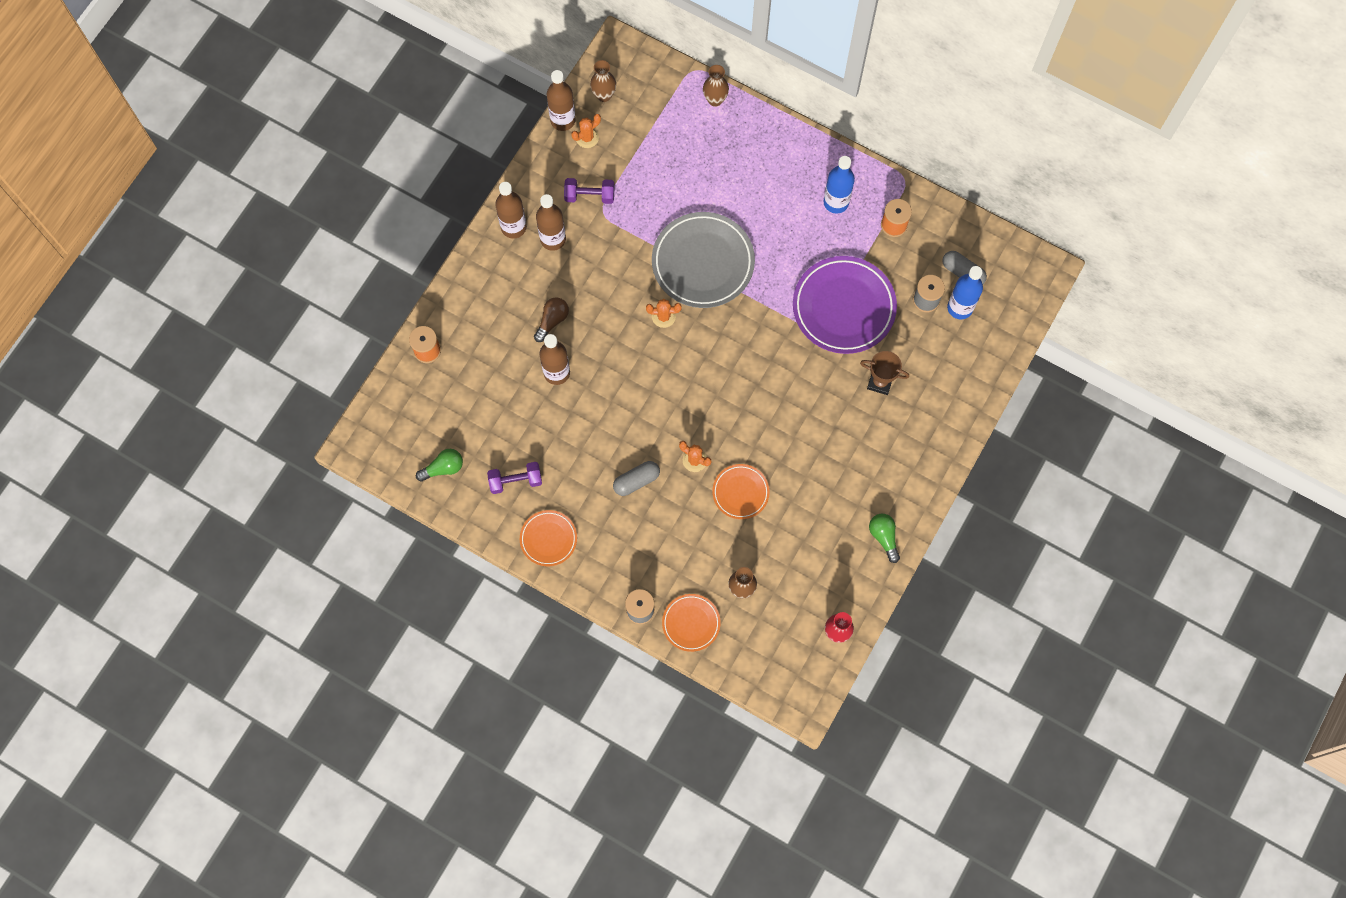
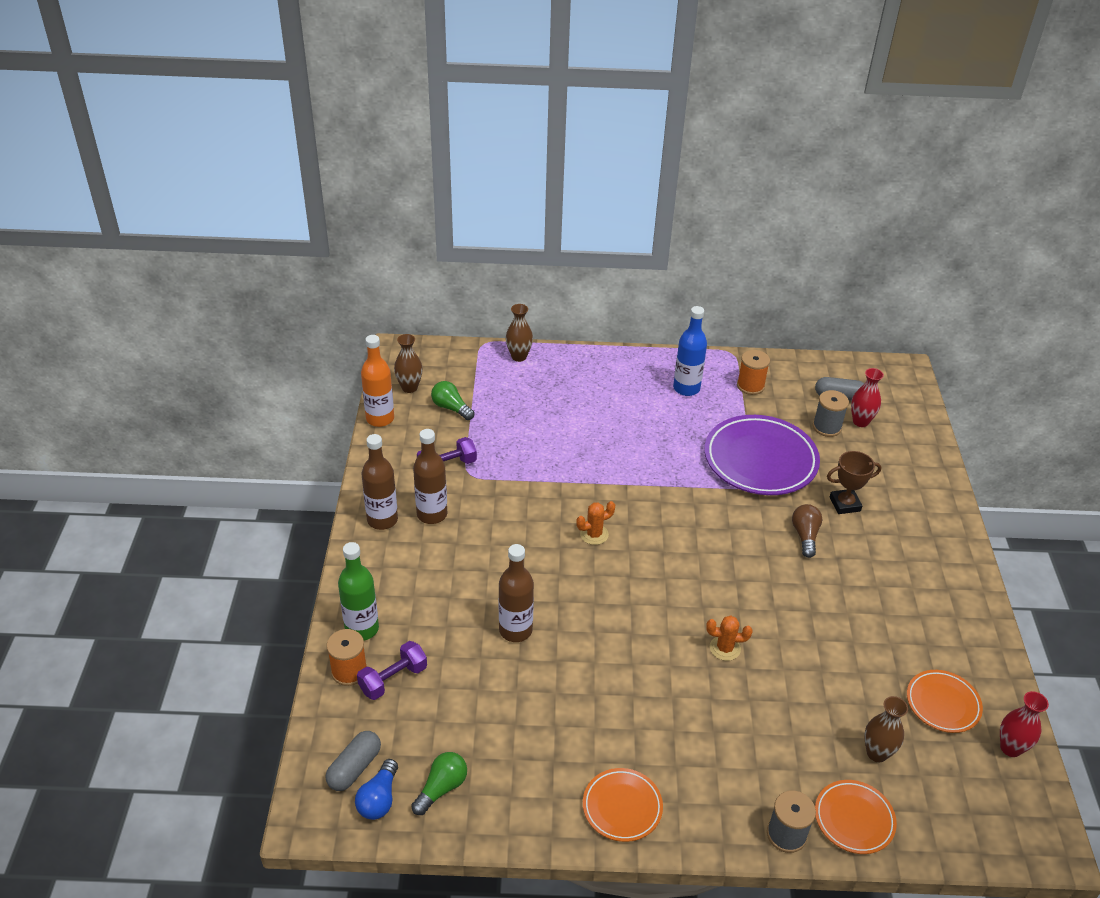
camera: 30 degrees left, 30 degrees down
purple dumbbell [487,462,542,494] -> purple dumbbell moved to [357,641,427,700]
brown light bulb [534,297,569,342] -> brown light bulb moved to [792,504,822,558]
brown bottle [547,70,576,131] -> orange bottle [361,335,394,427]
orange cactus [571,114,601,148] -> none
grey capsule [613,461,660,496] -> grey capsule moved to [326,731,381,791]
grey plate [652,212,755,308] -> none
orange plate [712,464,770,519] -> orange plate moved to [907,670,983,733]
green light bulb [869,514,900,563] -> green light bulb moved to [431,381,474,420]
blue bottle [947,266,983,319] -> red vase [851,368,884,427]
none -> green bottle [338,542,379,640]
none -> blue light bulb [355,759,398,820]

